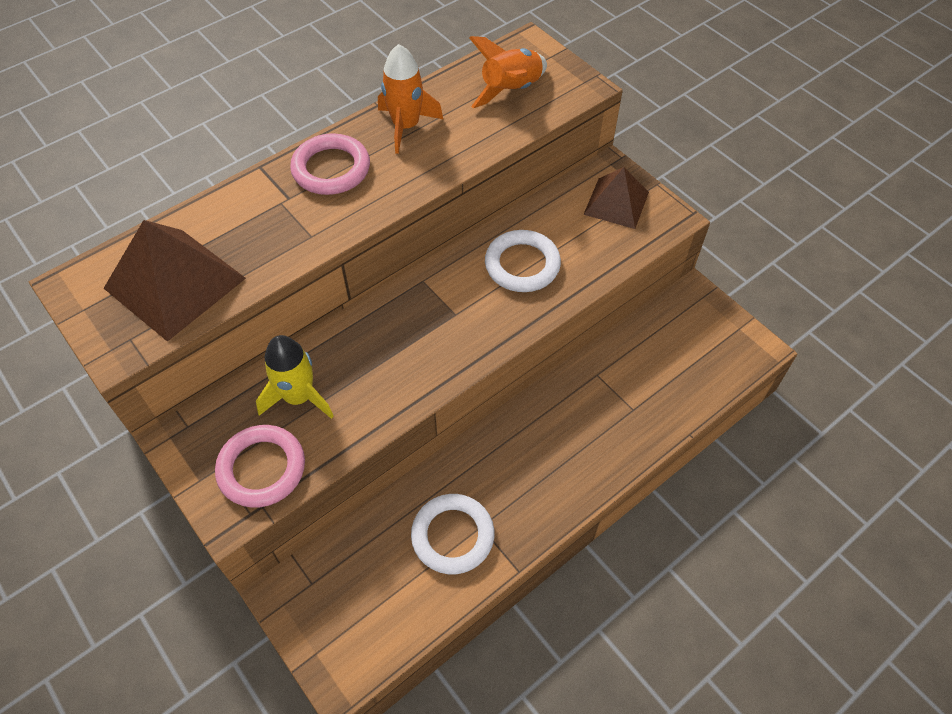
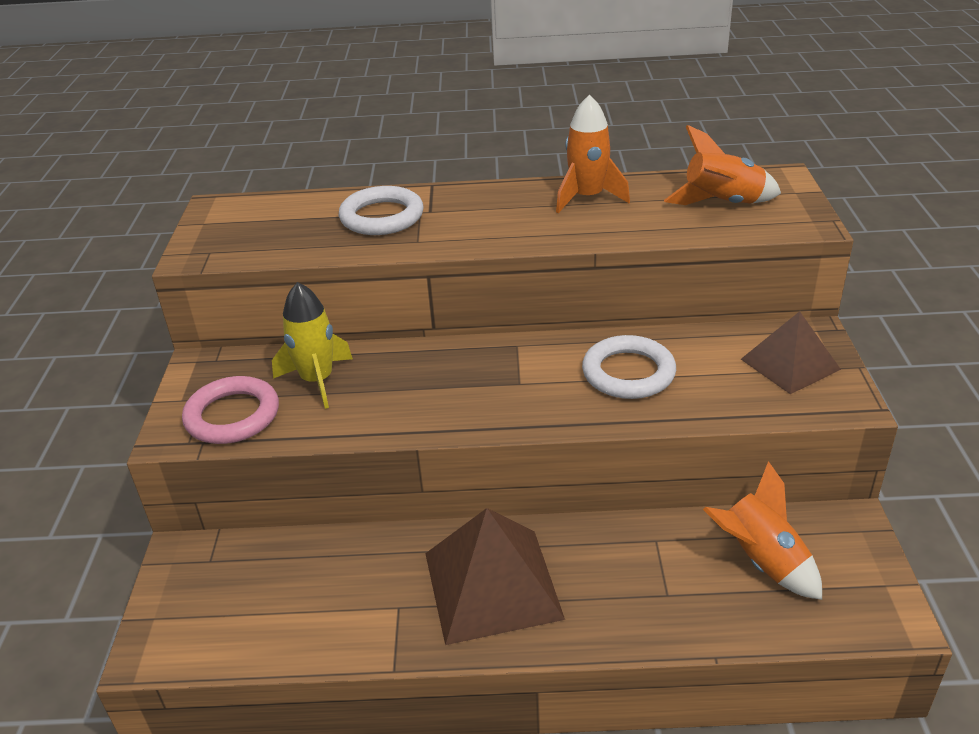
camera: 40 degrees right, 20 degrees down
brown pyramid [103,220,246,342] -> brown pyramid moved to [425,508,565,645]
pink ring [290,133,370,195] -> none
white ring [411,494,494,574] -> white ring moved to [339,186,424,235]
none -> orange rocket [703,461,822,600]

